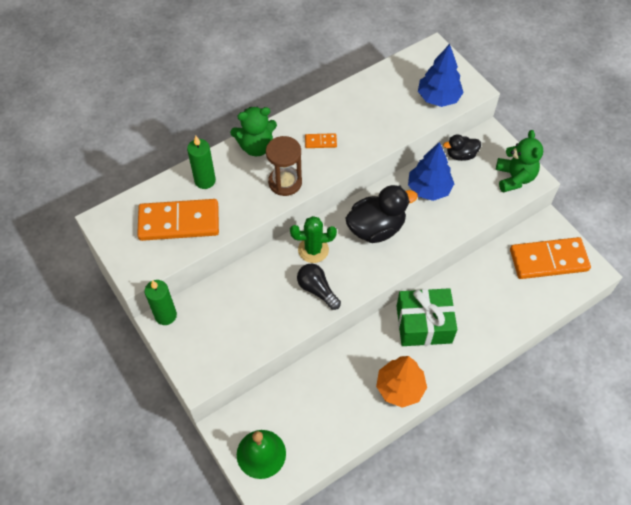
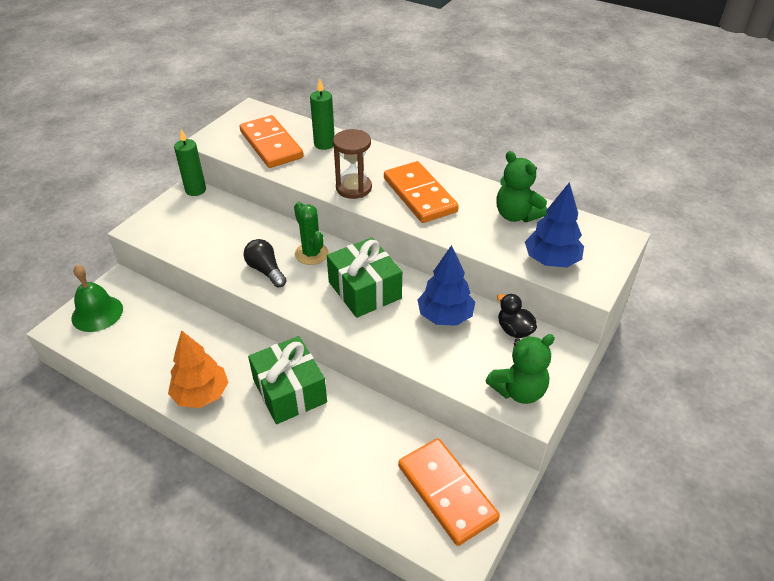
camera: 65 degrees right, 15 degrees down
green teddy bear [230,107,277,156] -> green teddy bear moved to [496,151,547,222]
black light bulb [297,264,341,310] -> black light bulb turned 60 degrees counterclockwise [243,239,287,288]
orange domino [305,133,337,148] -> orange domino [384,161,459,223], size x2.36
black duck [345,185,418,243] -> green gift [327,238,402,318]

